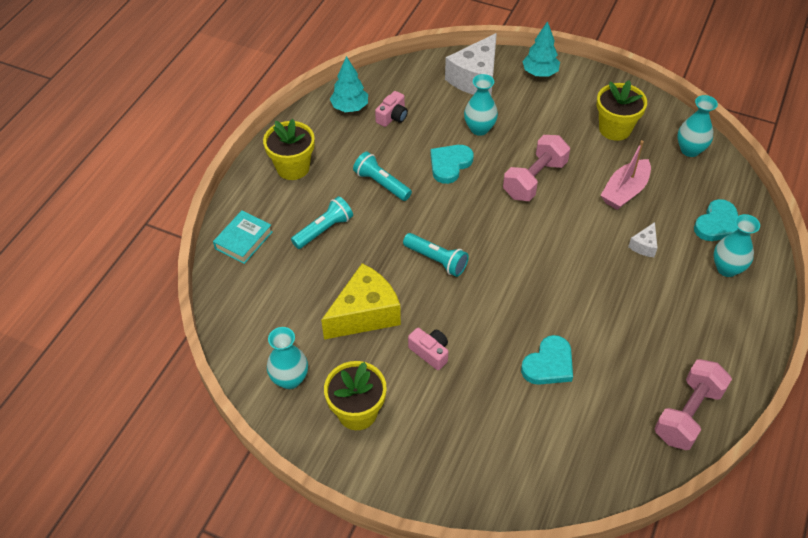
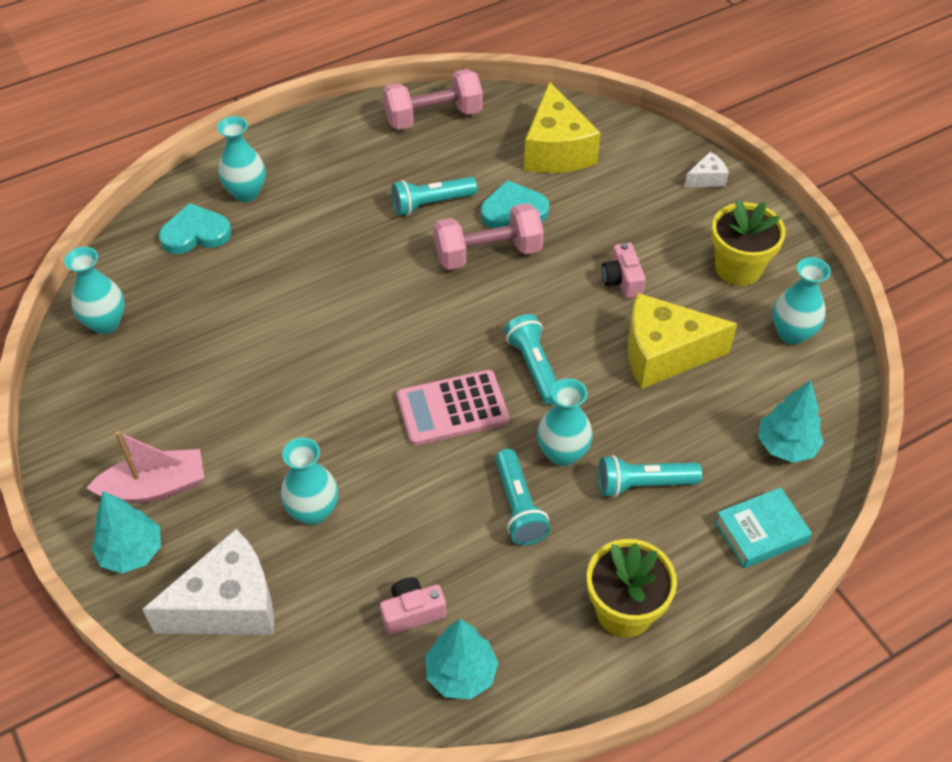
camera: 145 degrees left, 0 degrees up
turquoise heart [430,145,474,184] -> none
pink dumbbell [503,135,570,201] -> pink dumbbell moved to [433,203,544,270]
yellow flower pot [597,80,647,141] -> none
pink boat [601,140,651,210] -> pink boat moved to [87,431,204,503]
white cheese [628,222,658,257] -> white cheese moved to [684,152,729,187]
none -> turquoise flashlight [391,177,477,216]
none -> pink calculator [397,370,510,446]
none -> yellow cheese [524,82,600,173]
none -> turquoise vase [537,378,593,466]
none -> turquoise tree [758,380,824,463]

